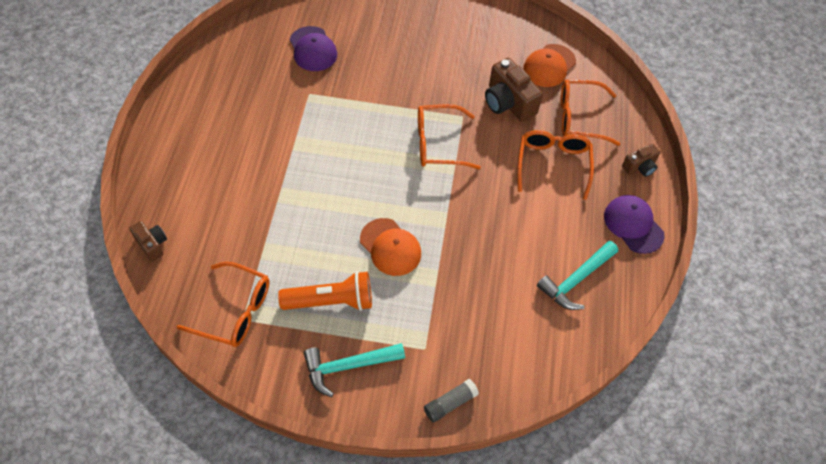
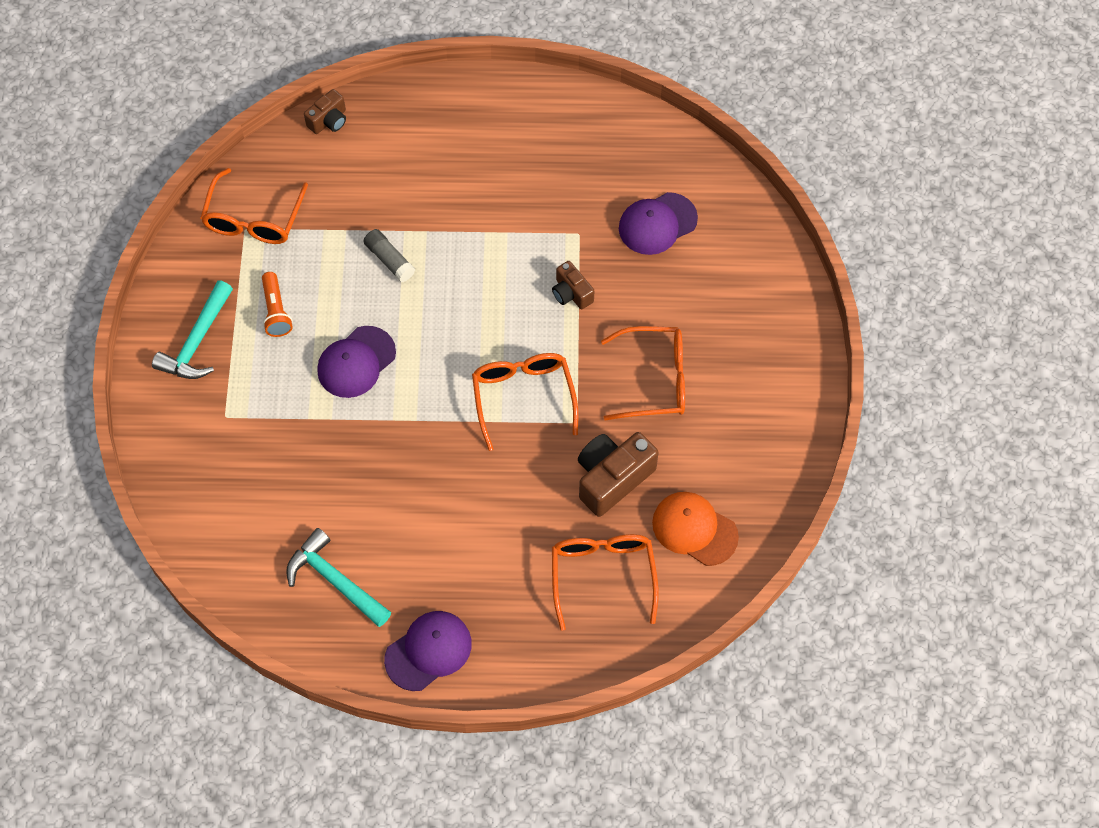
camera: 85 degrees right, 5 degrees up
orange flashlight [278,271,372,311] -> orange flashlight [262,272,293,337], size x0.64
turquoise hammer [304,343,405,397] -> turquoise hammer turned 135 degrees counterclockwise [152,281,233,379]
orange cap [360,218,421,276] -> purple cap [317,326,396,398]
grey glue stick [424,379,479,423] -> grey glue stick moved to [363,229,415,282]
orange glasses [517,130,594,200] -> orange glasses moved to [601,326,685,420]
brown camera [622,144,660,177] -> brown camera moved to [552,261,595,309]

